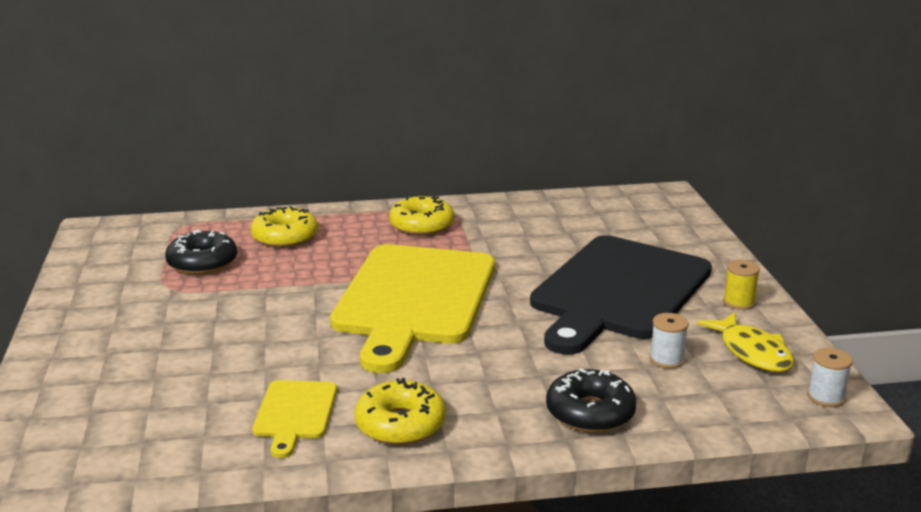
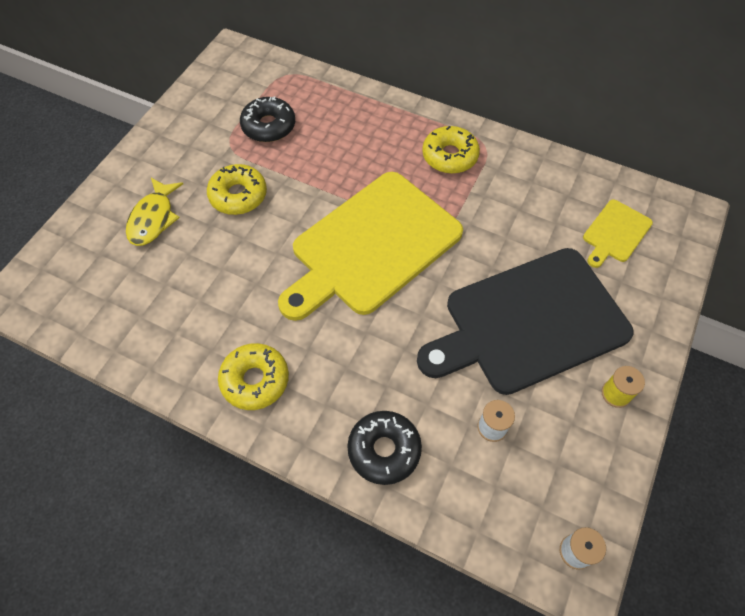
camera: 35 degrees right, 35 degrees up
yellow donut [251,206,318,248] -> yellow donut moved to [207,164,267,215]
yellow cutting board [252,380,337,458] -> yellow cutting board moved to [583,200,653,268]
yellow fish [697,312,794,372] -> yellow fish moved to [126,178,183,246]

